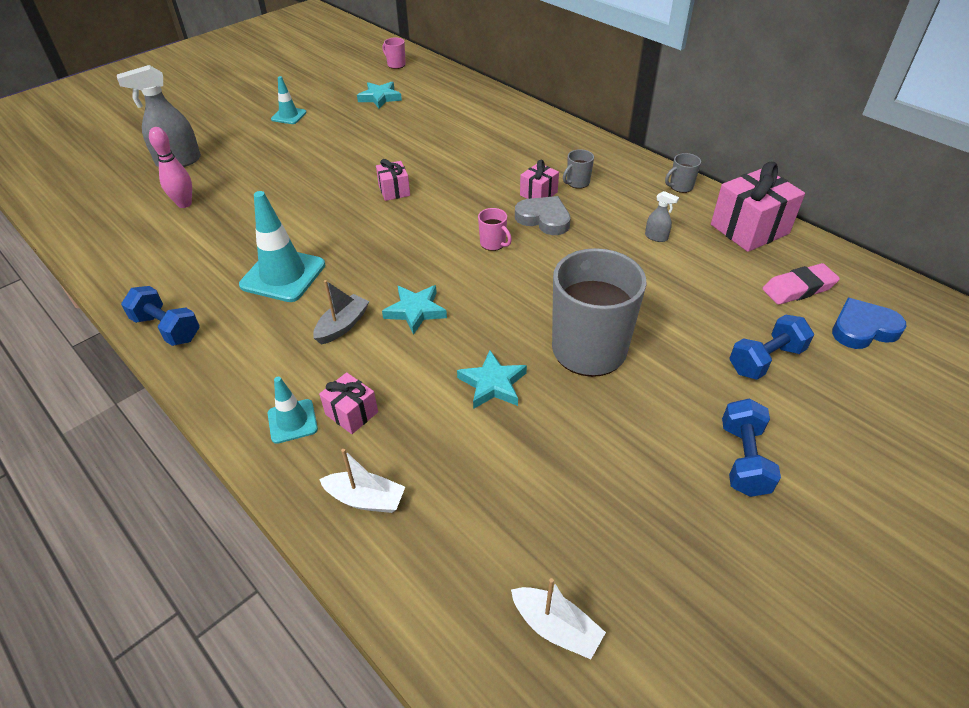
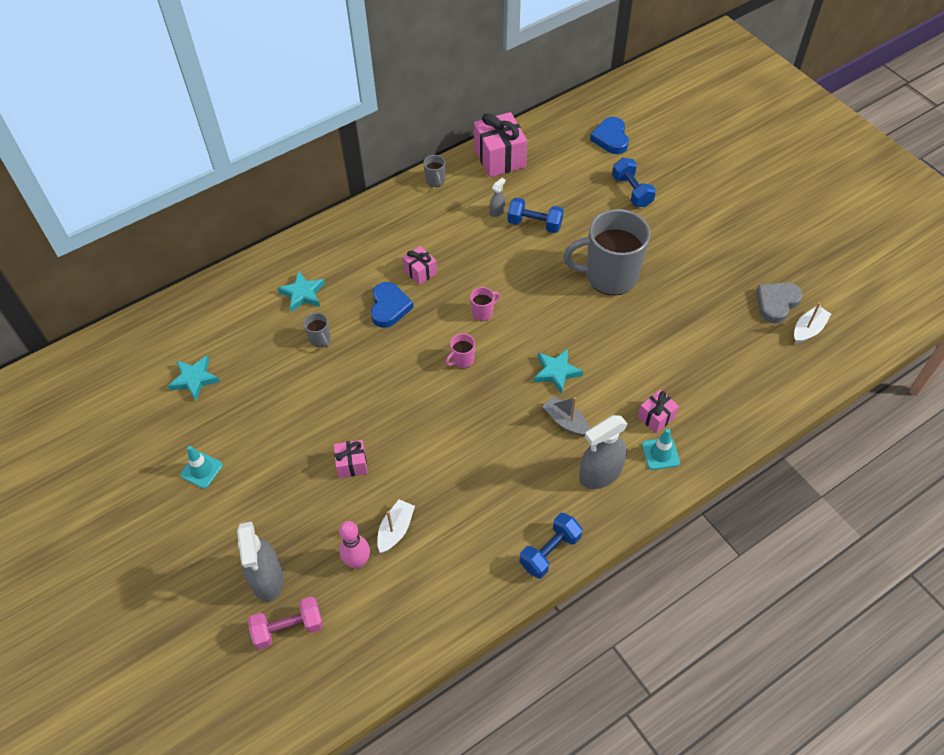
camera: 80 degrees left, 10 degrees up
turquoise traffic cone [239,191,325,302] -> none
white boat [319,449,405,513] -> white boat moved to [377,499,415,553]
pink gift [376,159,410,201] -> pink gift moved to [334,440,368,478]
pink mug [382,37,406,69] -> pink mug moved to [445,333,475,368]
turquoise star [457,350,527,409] -> turquoise star moved to [278,271,325,312]
grey heart [515,196,571,235] -> grey heart moved to [756,282,803,324]
grey mug [563,149,594,189] -> grey mug moved to [304,313,331,348]
blue dumbbell [722,398,781,497] -> blue dumbbell moved to [507,198,564,233]
pink eraser [762,263,840,305] -> none
none -> pink dumbbell [248,596,323,650]
none -> blue heart [371,282,414,328]
none -> grey spray bottle [579,415,628,489]

